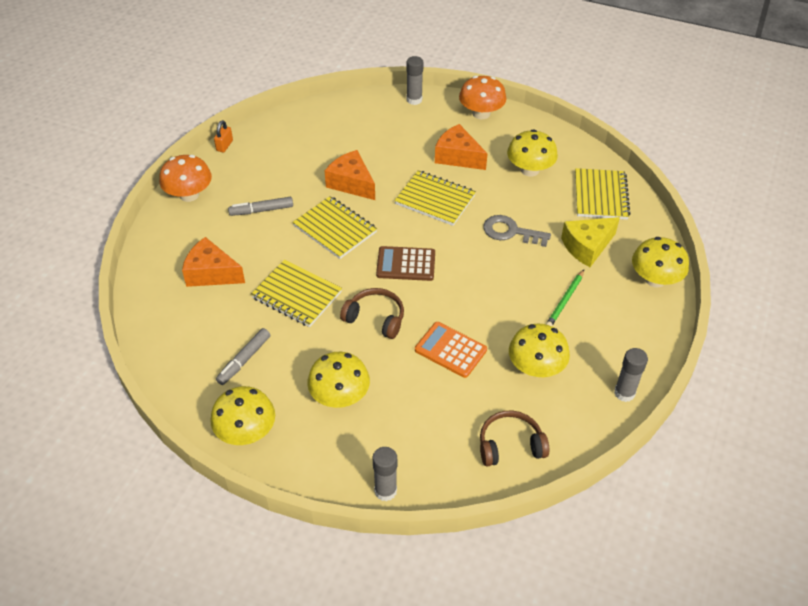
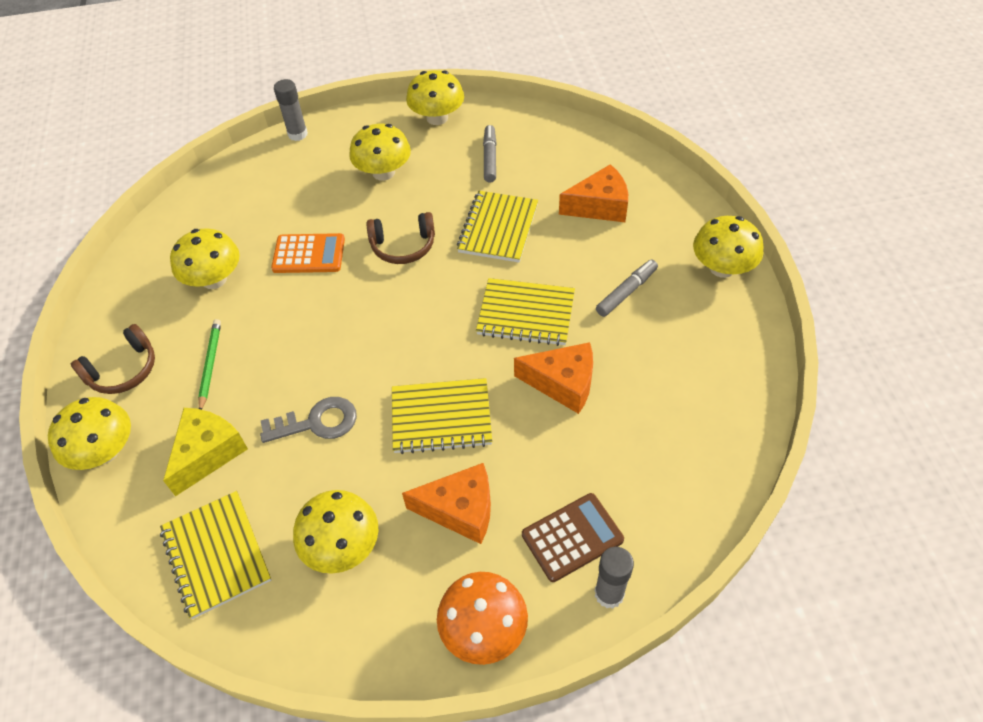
camera: 150 degrees right, 5 degrees up
orange mushroom [159,155,212,202] -> yellow mushroom [693,216,763,278]
orange padlock [214,120,233,152] -> none
yellow notebook [251,260,342,327] -> yellow notebook turned 75 degrees counterclockwise [457,191,538,263]
brown calculator [376,246,435,281] -> brown calculator moved to [522,493,624,582]
brown headphones [480,411,550,467] -> brown headphones moved to [71,324,155,394]
grey glue stick [614,348,648,402] -> none

